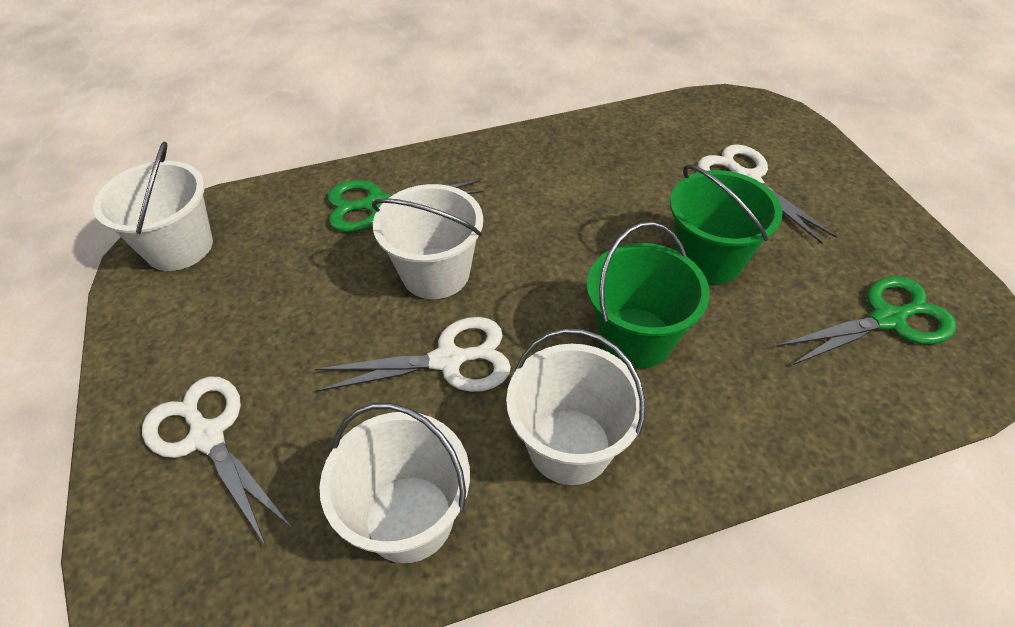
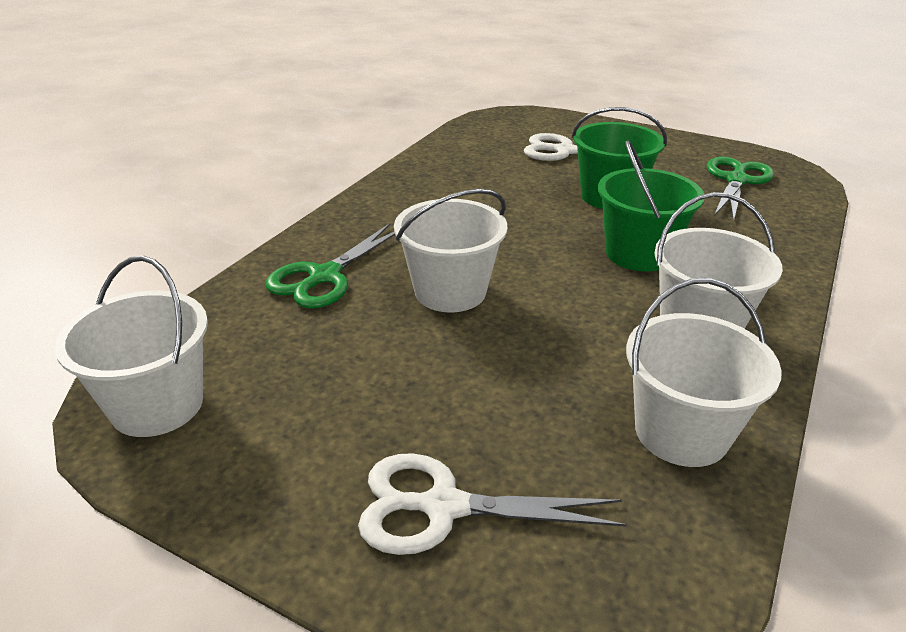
camera: 45 degrees left, 15 degrees down
white scissors [315,317,511,392] -> none

